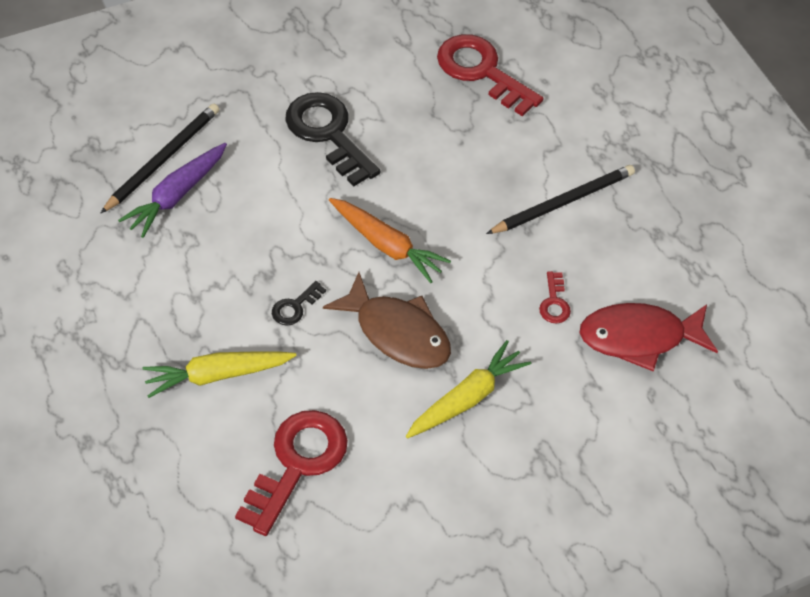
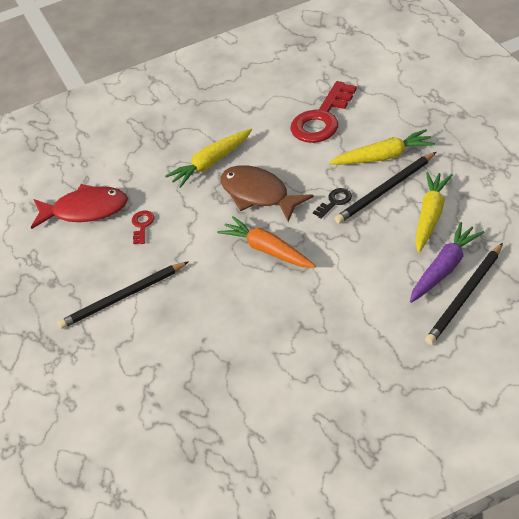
camera: 170 degrees left, 10 degrees down
black key [285,92,380,186] -> none
red key [437,34,544,116] -> none
none -> black pencil [335,152,436,224]
none -> yellow carrot [415,172,452,253]

